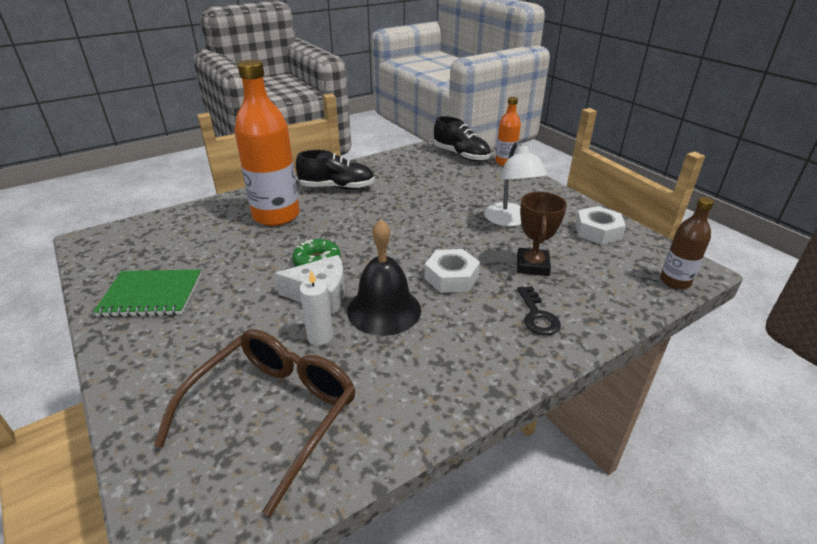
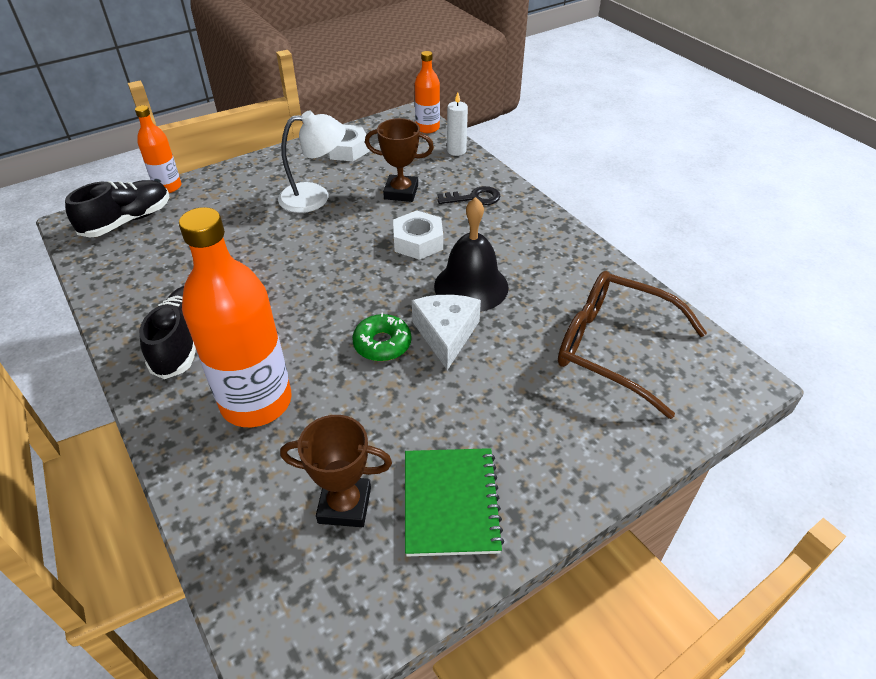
camera: 90 degrees left, 10 degrees up
white candle [299,270,333,346] -> white candle moved to [447,92,468,156]
brown bottle [660,197,714,289] -> orange bottle [415,51,440,133]
none -> brown trophy [280,415,392,527]

